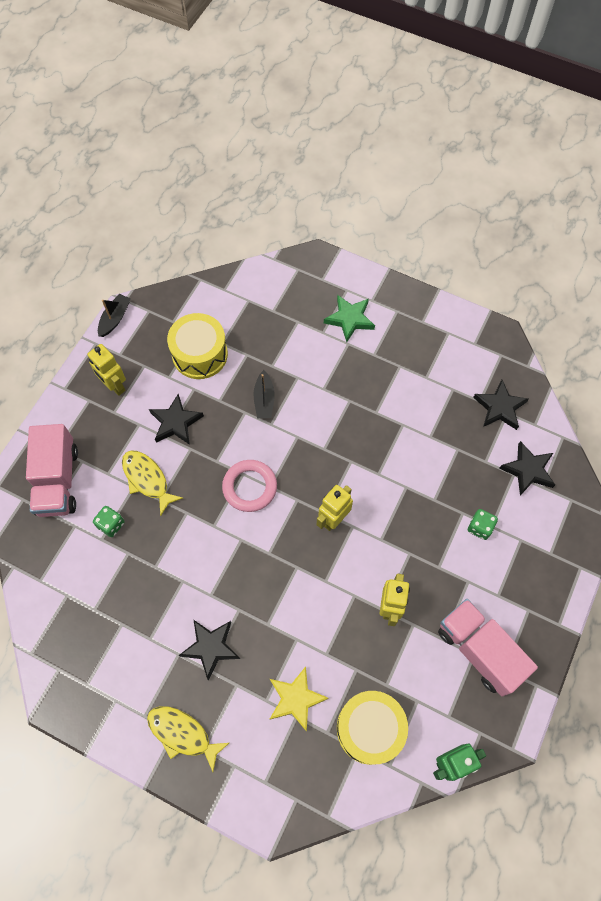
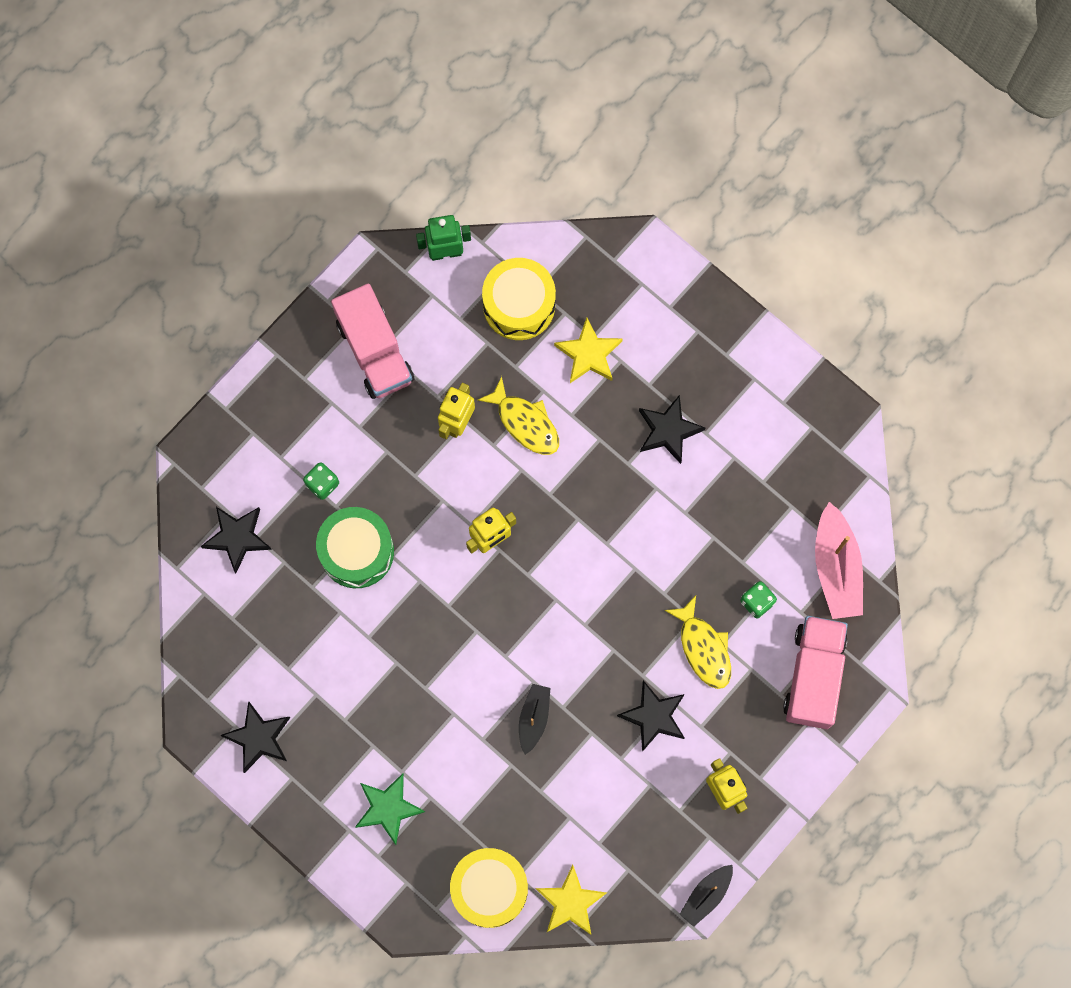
camera: 165 degrees left, 10 degrees up
yellow fish [147,706,229,772] -> yellow fish moved to [478,376,559,455]
yellow drum [167,313,228,379] -> yellow drum moved to [450,848,528,928]
pink ring [222,460,277,512] -> none
black star [473,380,529,430] -> black star moved to [220,701,290,773]
none -> green drum [316,507,394,588]
none -> yellow star [535,865,607,935]
none -> pink boat [815,502,863,619]

